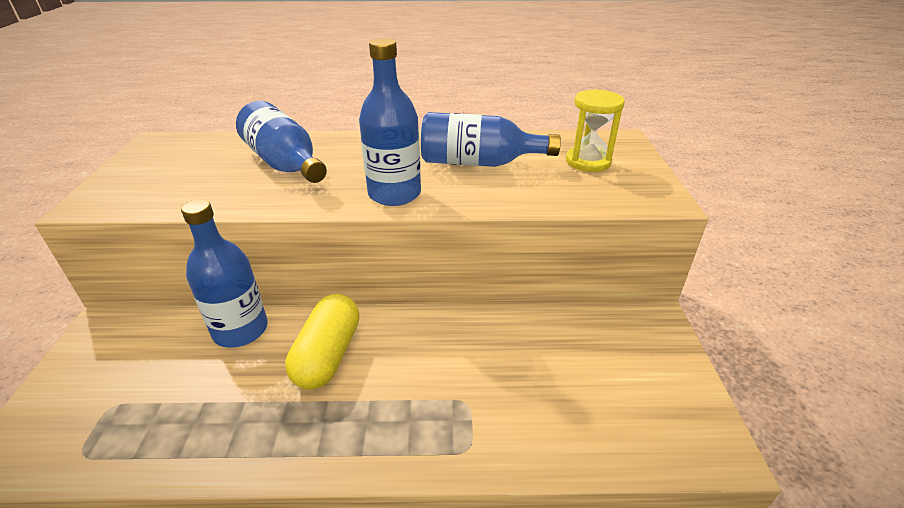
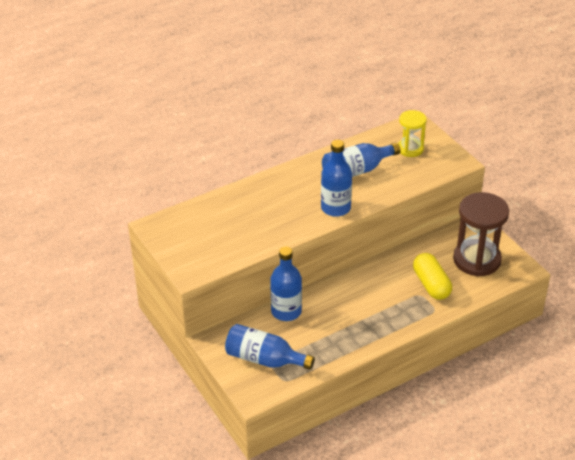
camera: 30 degrees left, 5 degrees up
blue bottle [236,101,327,183] -> blue bottle moved to [225,324,315,370]
yellow capsule [285,294,359,390] -> yellow capsule moved to [413,253,452,300]
none -> brown hourglass [453,192,509,276]

